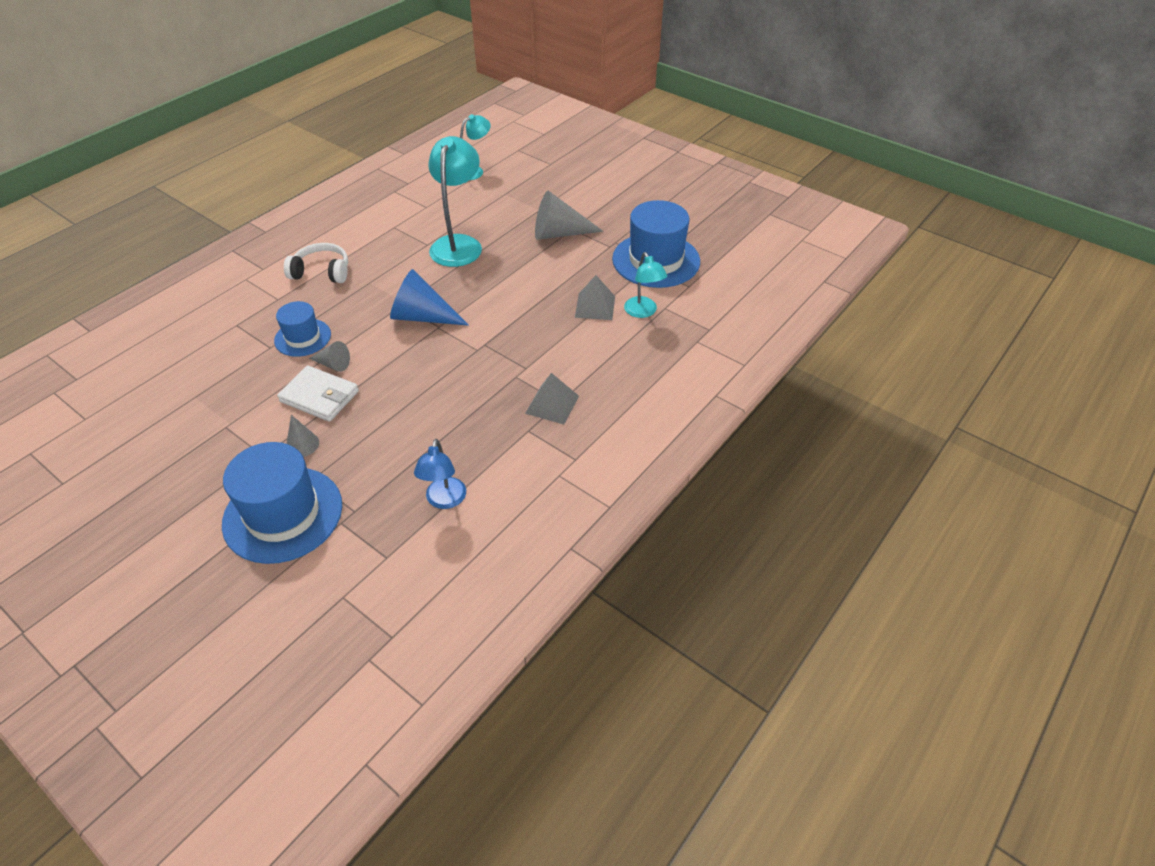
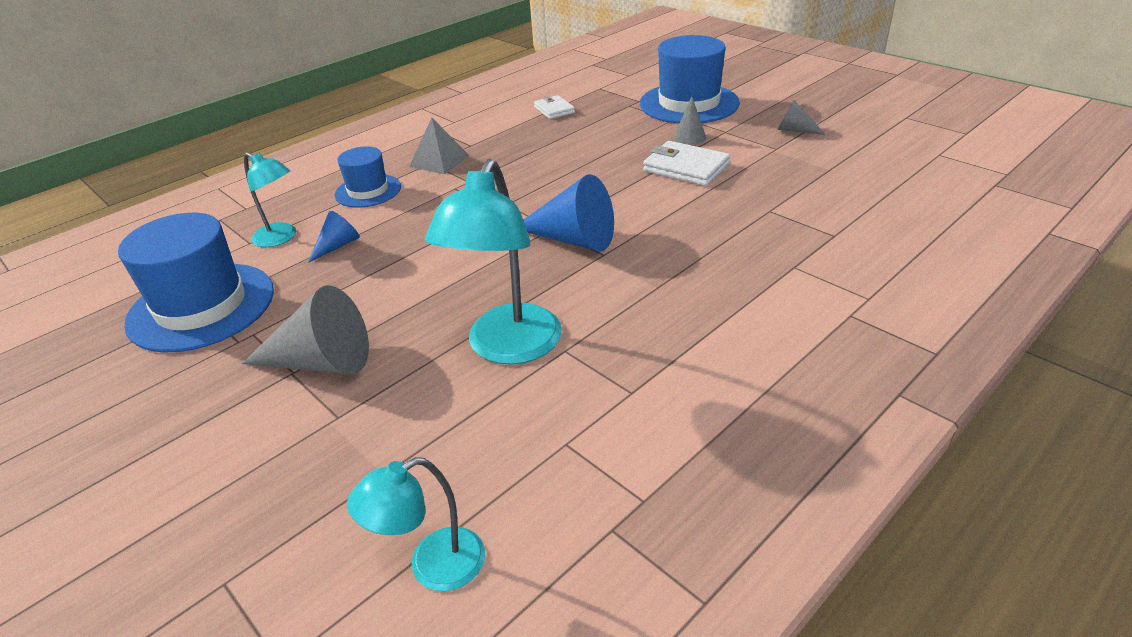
camera: 170 degrees left, 10 degrees down
blue hat [274,301,331,357] -> blue hat moved to [335,147,401,208]
white headphones [284,243,348,283] -> none
grey cone [309,341,350,372] -> grey cone moved to [777,100,825,135]
blue lamp [414,439,466,509] -> white wallet [534,95,575,119]
grey pyramid [575,275,615,320] -> blue cone [308,211,360,263]
turquoise lamp [624,252,667,318] -> turquoise lamp turned 135 degrees clockwise [244,152,296,247]

